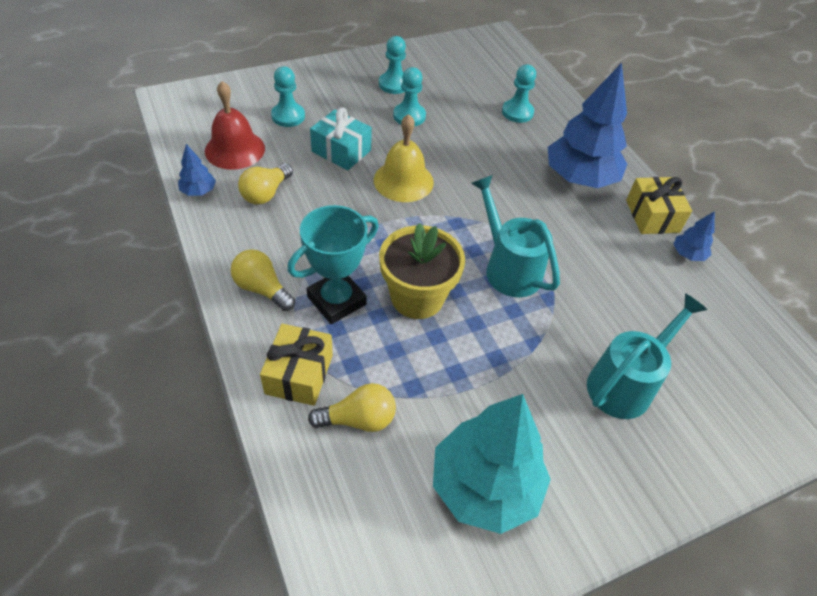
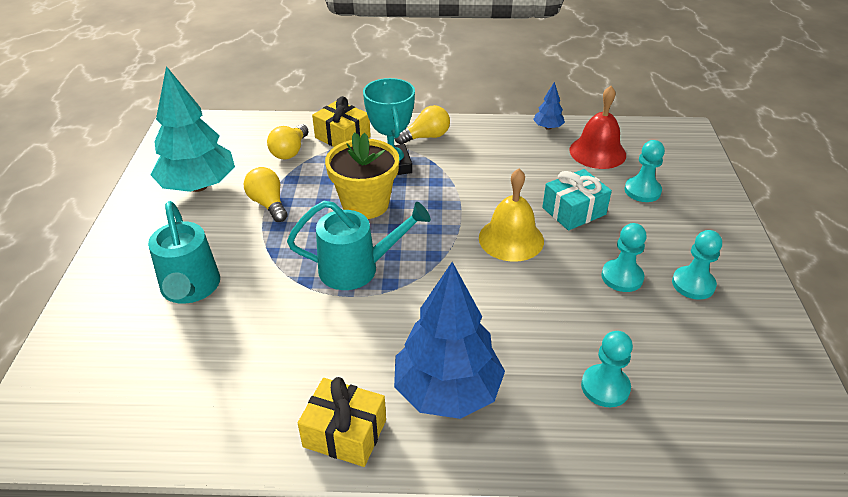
camera: 120 degrees right, 10 degrees down
yellow light bulb [238,163,293,205] -> yellow light bulb moved to [244,167,288,222]
blue tree [673,211,715,261] -> none

